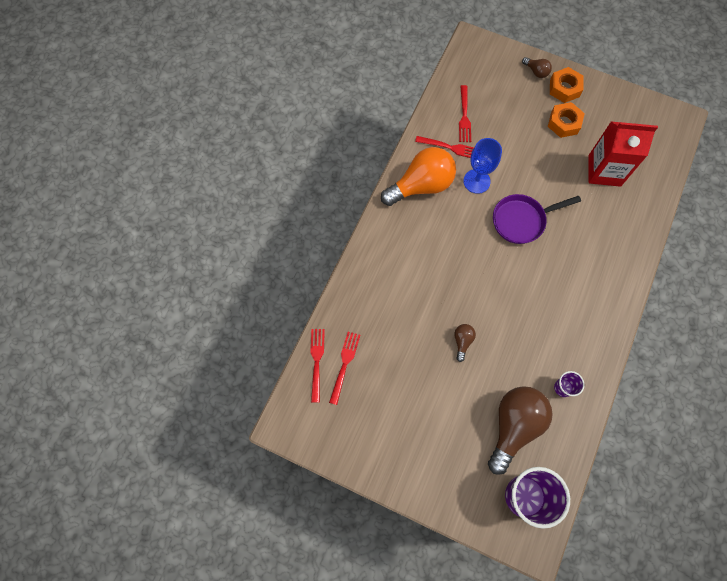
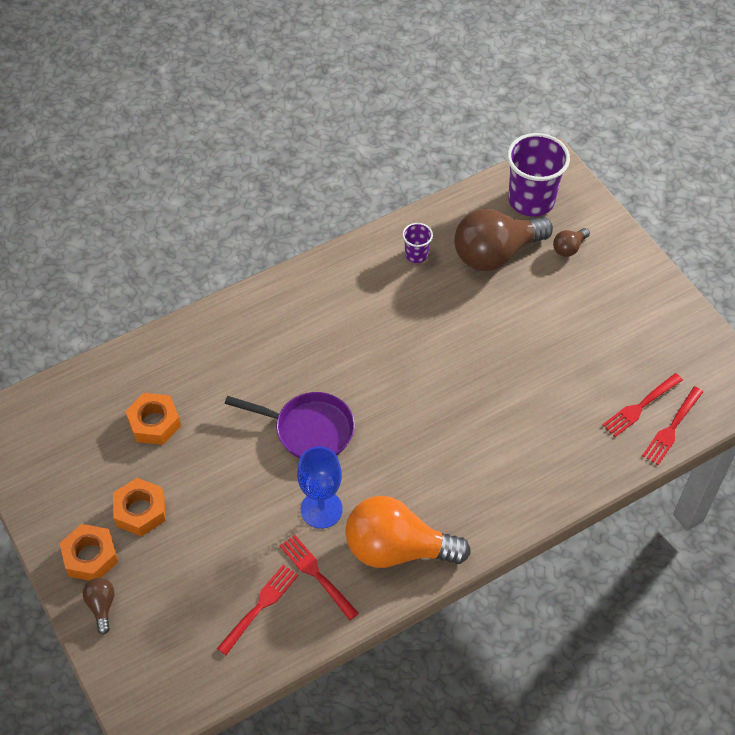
camera: 145 degrees left, 15 degrees down
brown light bulb [454,324,476,362] -> brown light bulb moved to [553,228,590,257]
red carton [588,121,658,187] -> orange nut [125,393,181,445]

